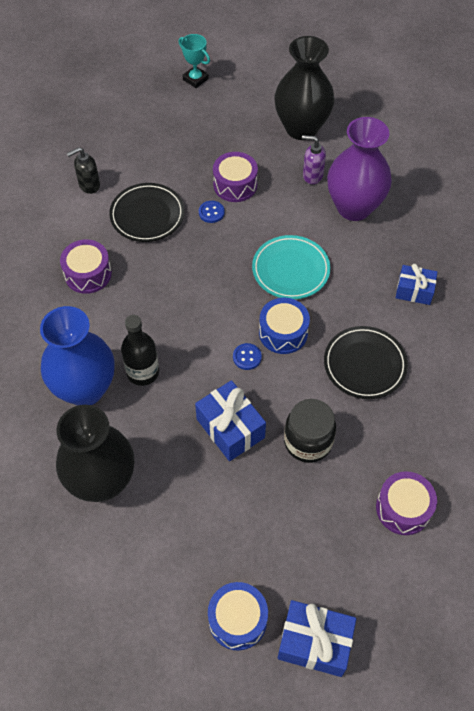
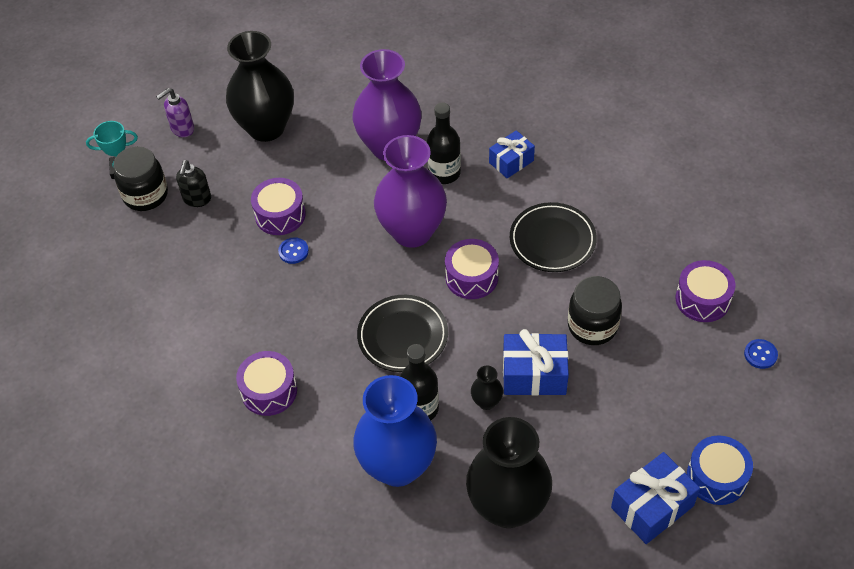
camera: 50 degrees left, 5 degrees down
black soap dispenser [67,147,100,194] -> black soap dispenser moved to [176,160,211,207]
black plate [109,183,185,242] -> black plate moved to [357,295,448,372]
blue button [233,343,262,370] -> blue button moved to [744,339,778,369]
turquoise plate [252,235,330,299] -> purple vase [374,135,447,248]
blue drum [259,298,310,354] -> purple drum [445,239,499,299]
blue gift [278,600,356,677] -> blue gift moved to [611,452,700,544]
purple soap dispenser [302,135,326,184] -> purple soap dispenser moved to [156,88,194,137]
none -> black jar [113,146,168,211]
none -> black bottle [427,102,461,184]
none -> black vase [471,366,503,410]

